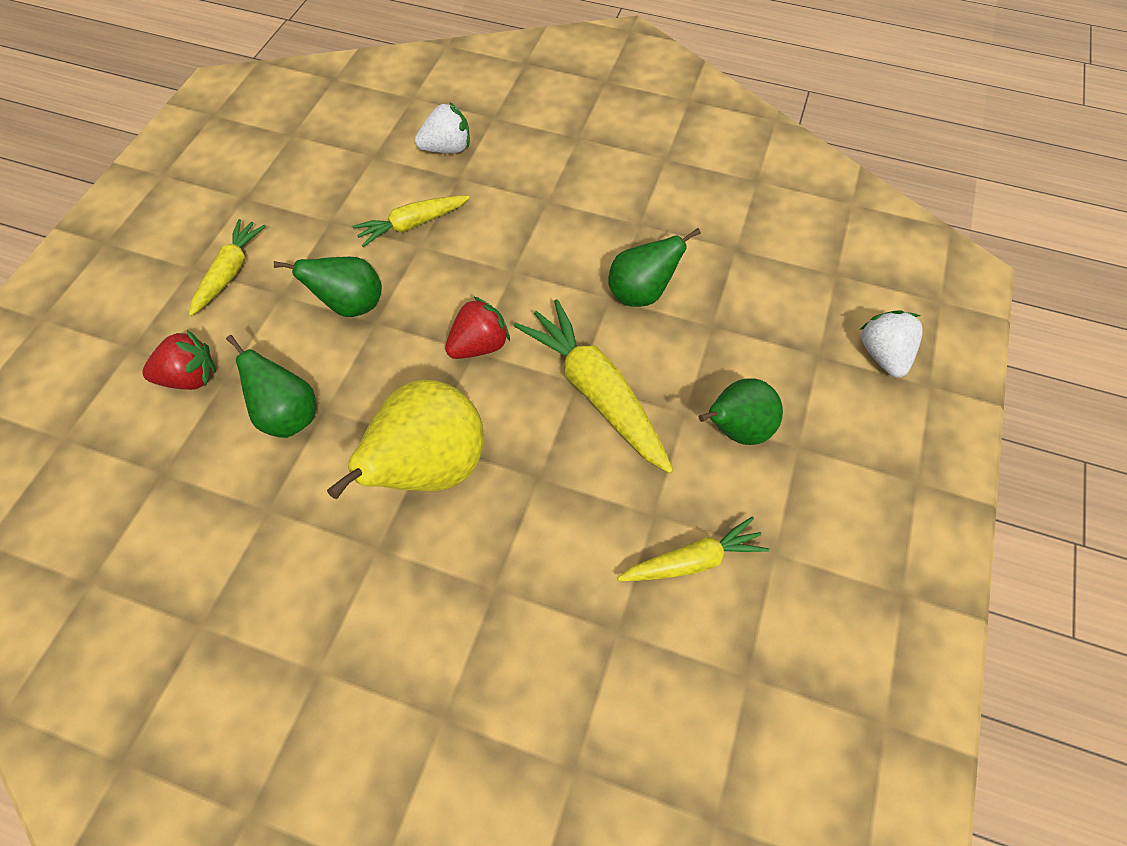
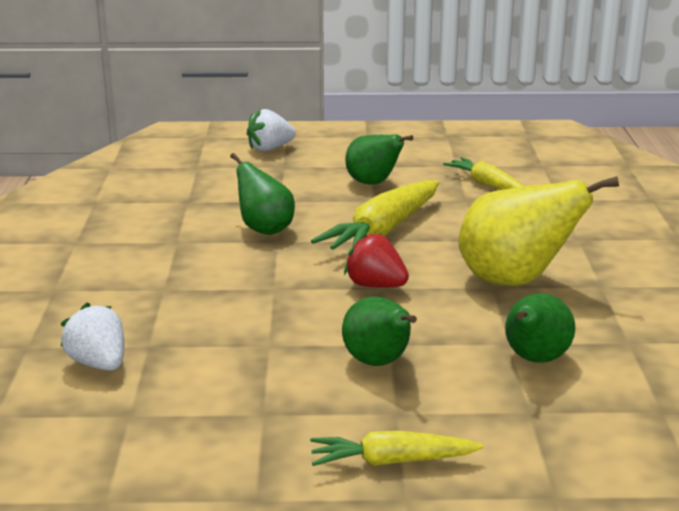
camera: 110 degrees left, 35 degrees down
red strawberry [142,330,216,390] -> none
yellow carrot [352,196,470,247] -> none

